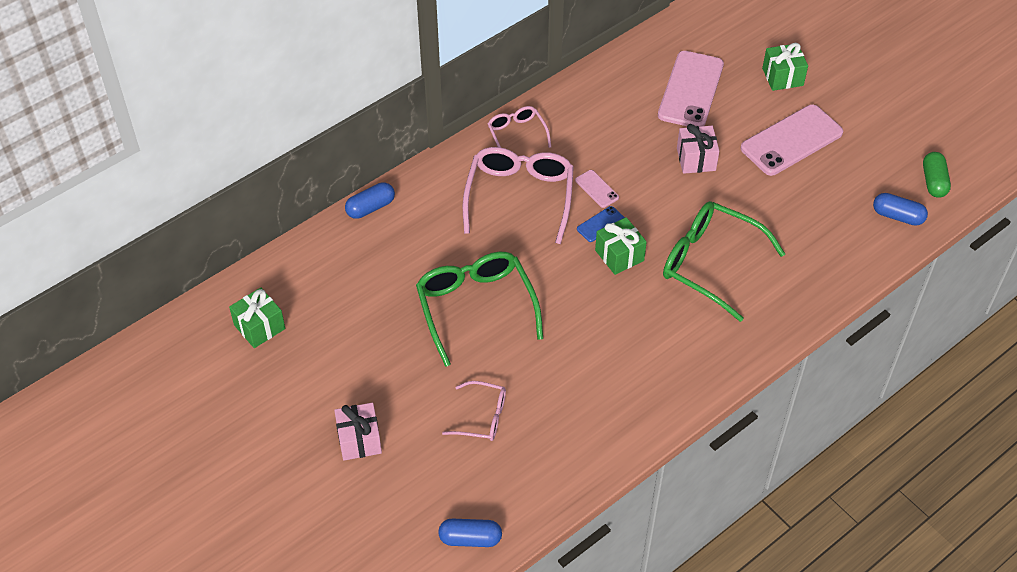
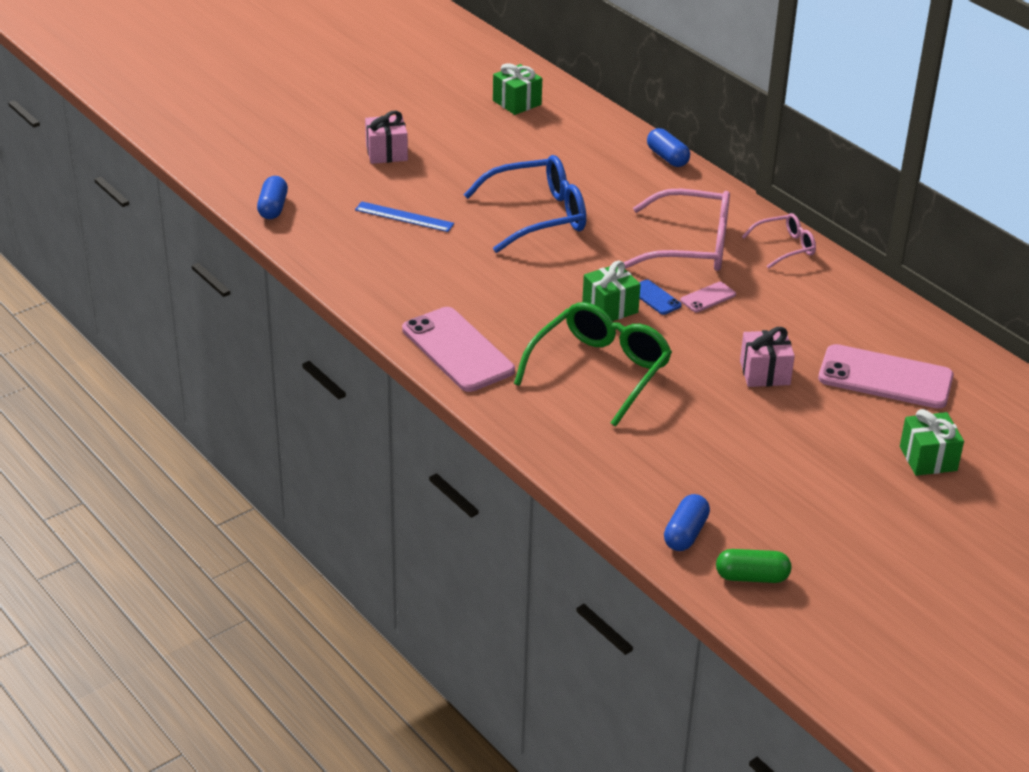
camera: 90 degrees right, 15 degrees down
green glasses [416,252,543,367] -> blue glasses [464,155,586,253]
pink glasses [442,381,506,441] -> blue ruler [355,201,454,232]
pink phone [741,105,843,176] -> pink phone moved to [402,307,515,392]

